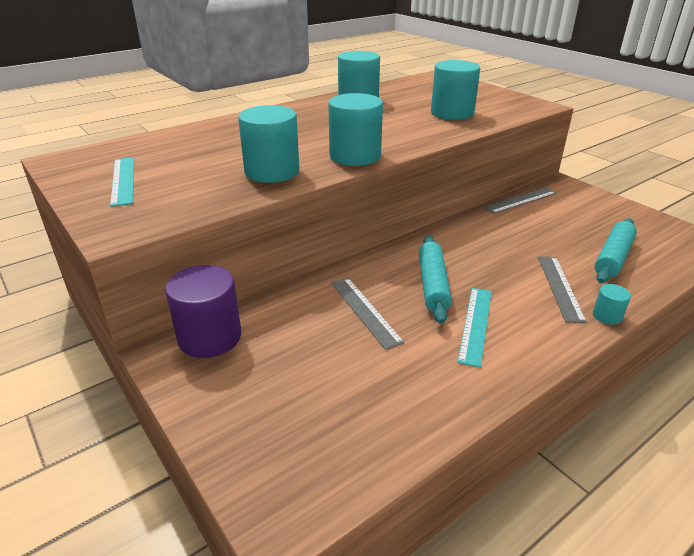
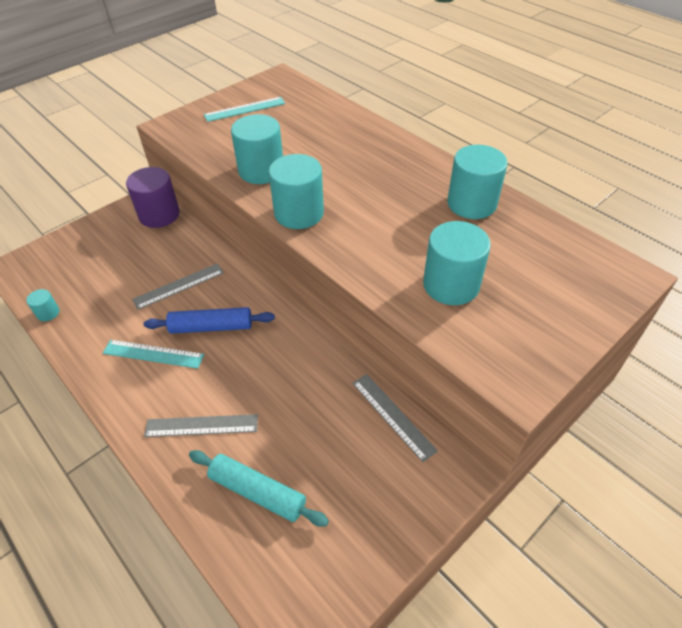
camera: 85 degrees right, 15 degrees up
turquoise rolling pin [419,236,452,324] -> blue rolling pin [144,307,275,334]
turquoise cylinder [593,284,631,325] -> turquoise cylinder moved to [26,289,59,321]

